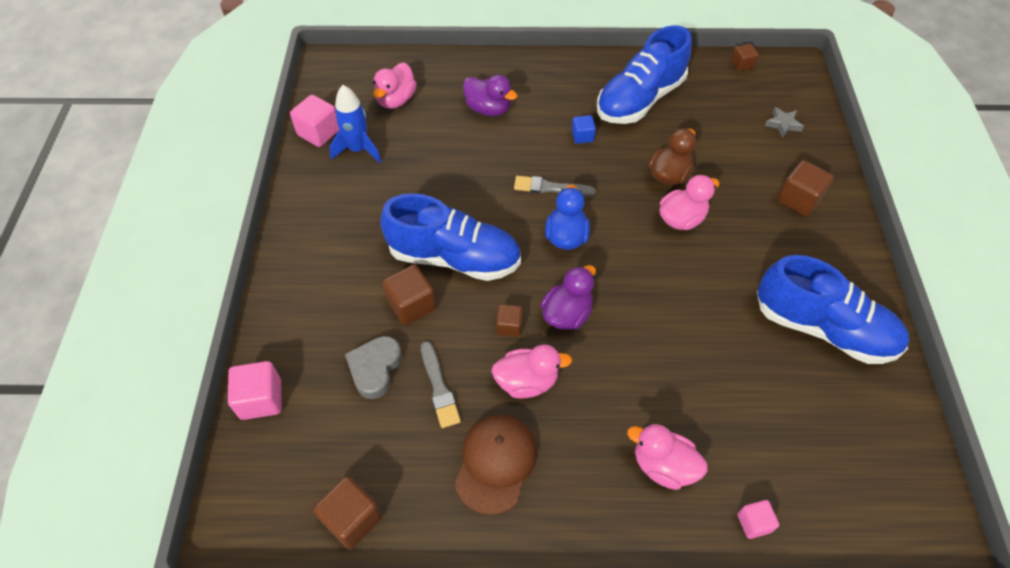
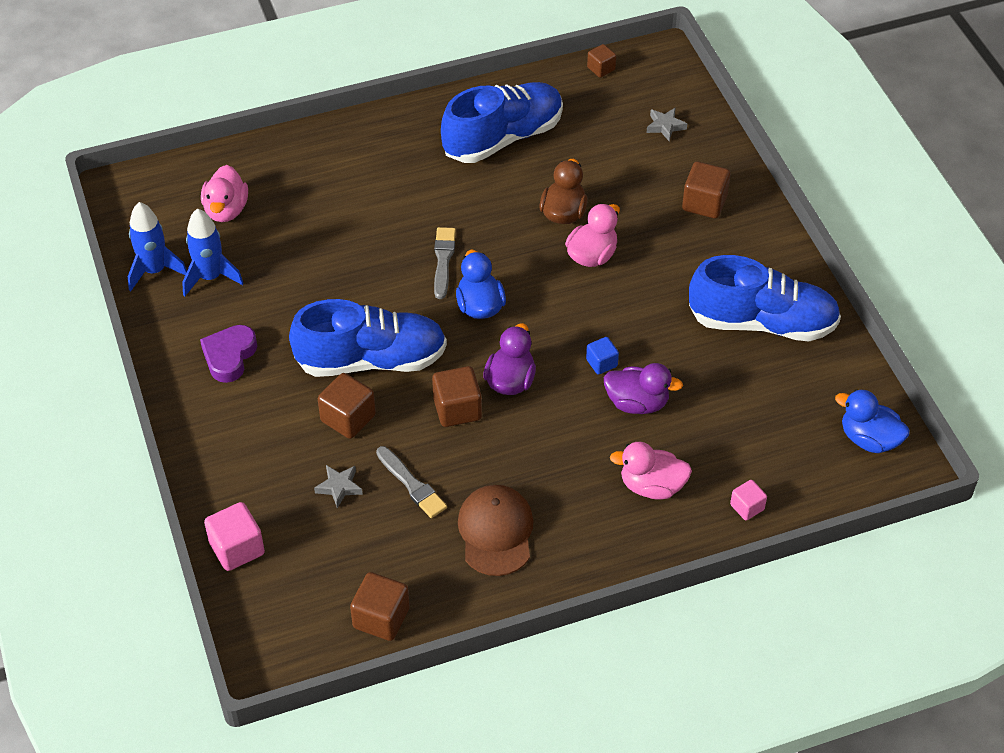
camera: 20 degrees left, 5 degrees down
pink cube [290,95,339,147] -> blue rocket [128,202,187,291]
grey heart [345,336,402,399] -> grey star [314,465,363,508]
purple duck [463,75,518,116] -> purple duck moved to [604,363,683,414]
pink duck [491,344,572,398] -> none
brown cube [496,304,522,337] -> brown cube [432,366,482,427], size x1.67
grey brush [514,176,596,196] -> grey brush turned 105 degrees clockwise [434,227,456,299]
blue cube [572,115,596,144] -> blue cube moved to [586,337,619,374]
blue shoe [597,25,692,124] -> blue shoe turned 150 degrees counterclockwise [441,82,563,163]
none -> purple heart [200,325,257,383]
none -> blue duck [835,389,910,453]

